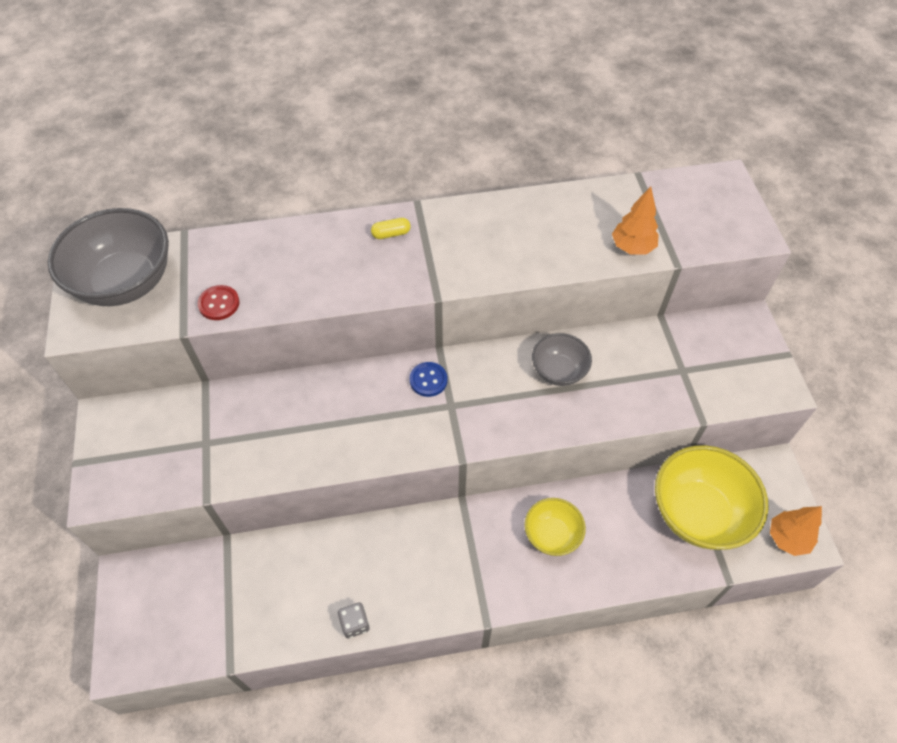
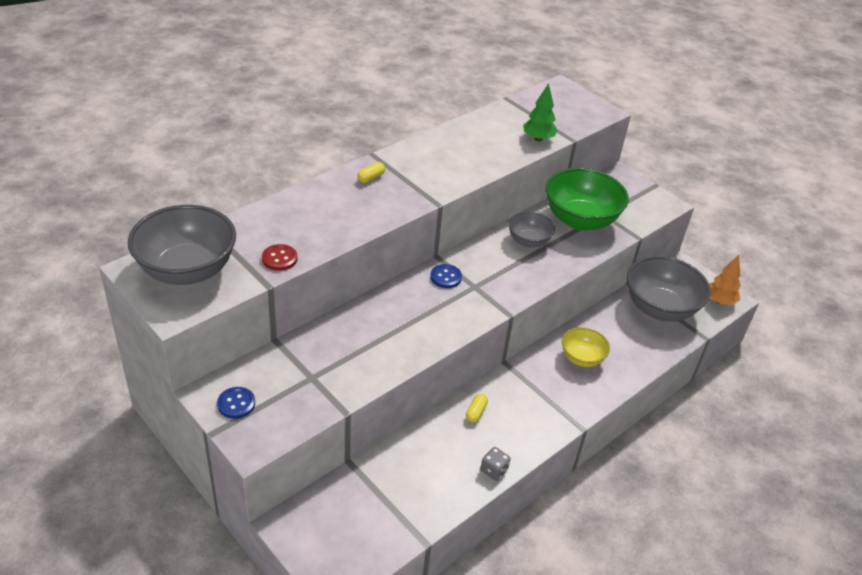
camera: 35 degrees left, 15 degrees down
orange tree [612,187,659,254] -> green tree [523,83,558,141]
yellow bowl [655,445,769,550] -> grey bowl [627,256,710,321]
none -> blue button [217,387,255,419]
none -> yellow capsule [466,394,488,422]
none -> green bowl [546,168,629,231]

